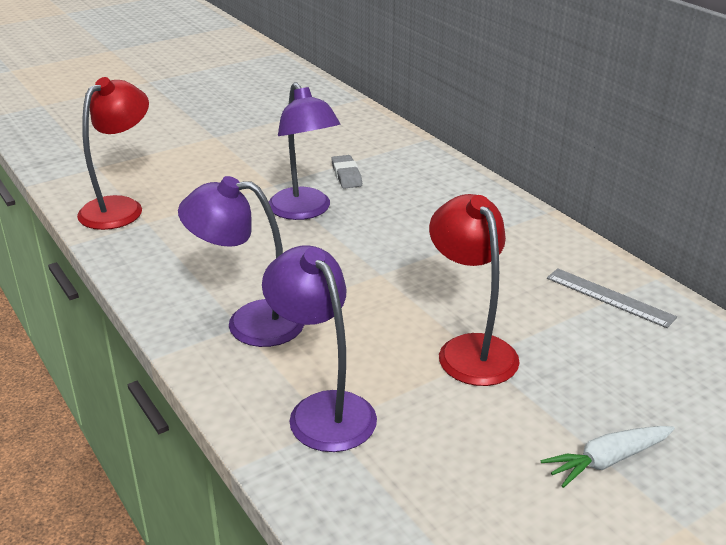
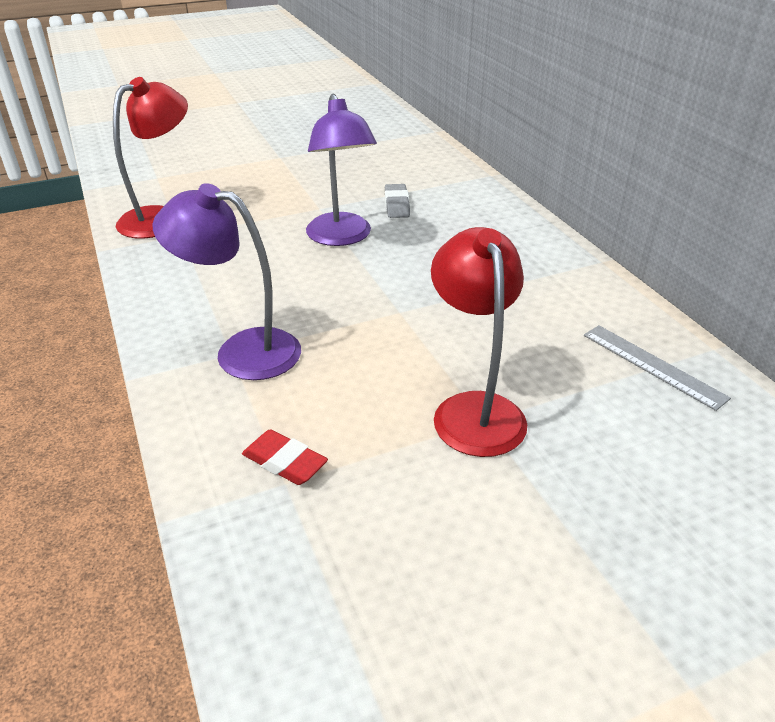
camera: 10 degrees right, 5 degrees up
purple lamp [262,245,377,452] -> red eraser [242,429,328,485]
white carrot [541,426,675,488] -> none

